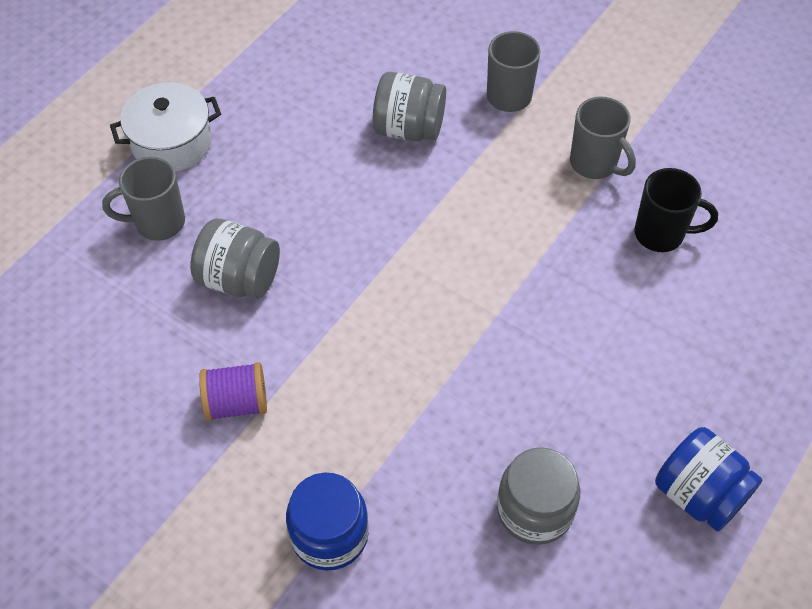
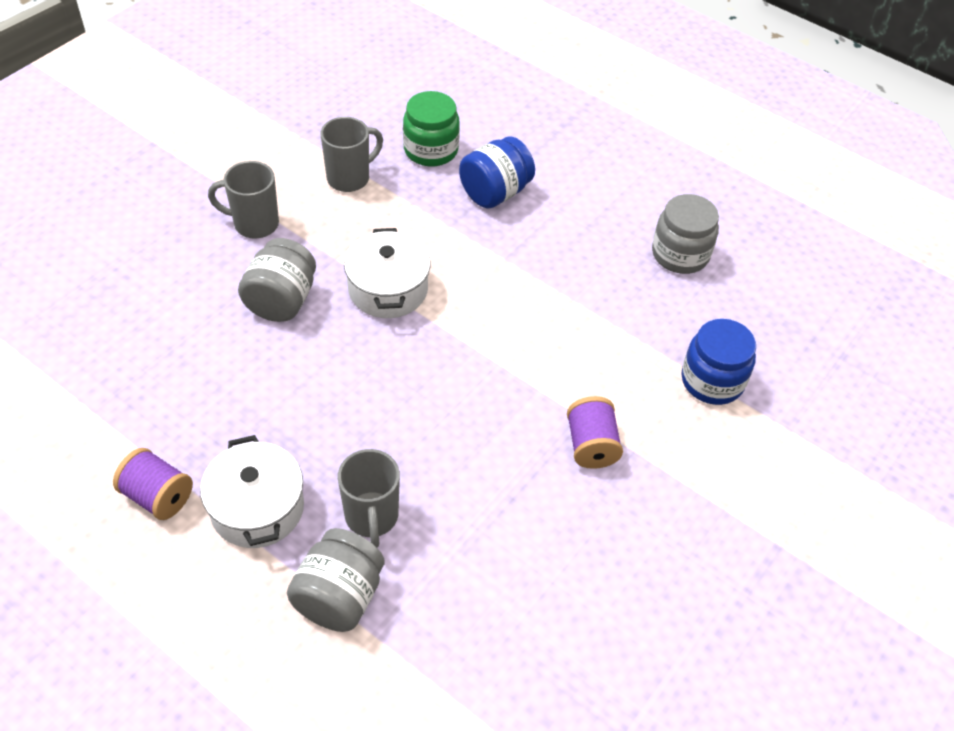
camera: 90 degrees left, 5 degrees down
grey jar [190,219,280,299] -> grey jar moved to [287,528,385,632]
black mug [634,168,718,252] -> green jar [403,91,460,166]
blue jar [655,427,763,531] -> blue jar moved to [459,136,535,208]
none -> purple spool [113,448,193,520]
none -> white pot [344,228,431,318]

